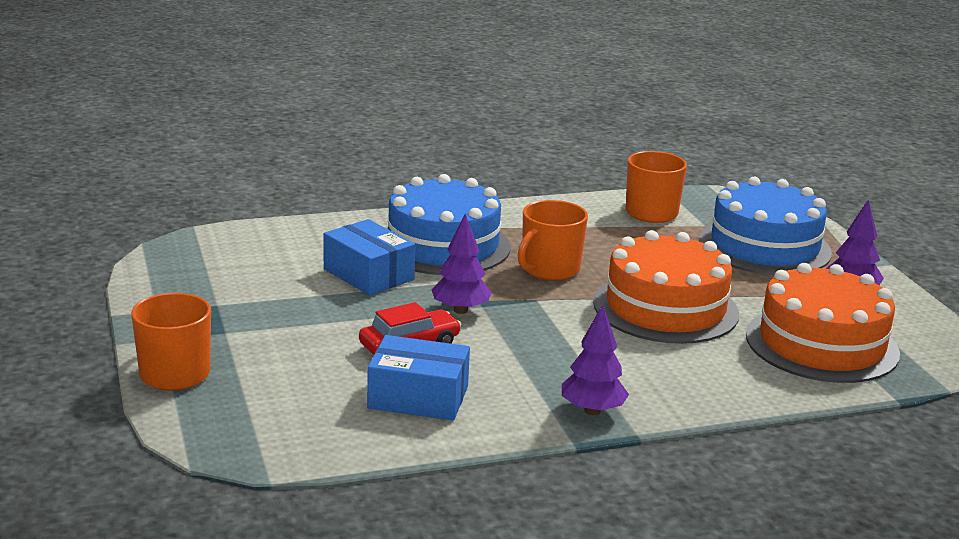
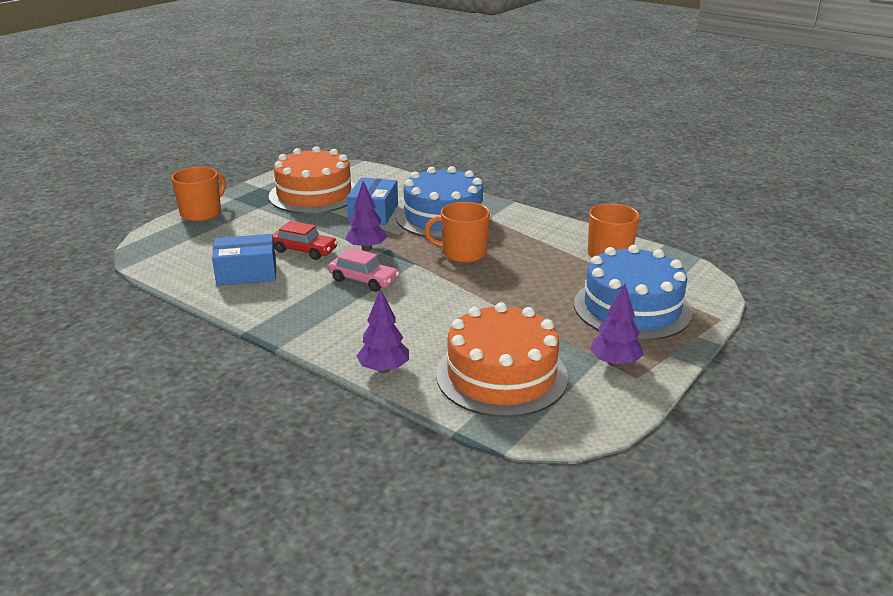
camera: 55 degrees right, 5 degrees up
blue box [367,335,470,421] -> blue box turned 75 degrees counterclockwise [212,234,276,286]
purple tree [562,305,629,415] -> purple tree moved to [356,289,409,373]
orange cake [593,230,739,344] -> orange cake moved to [269,146,355,214]
none -> pink car [328,248,400,292]

